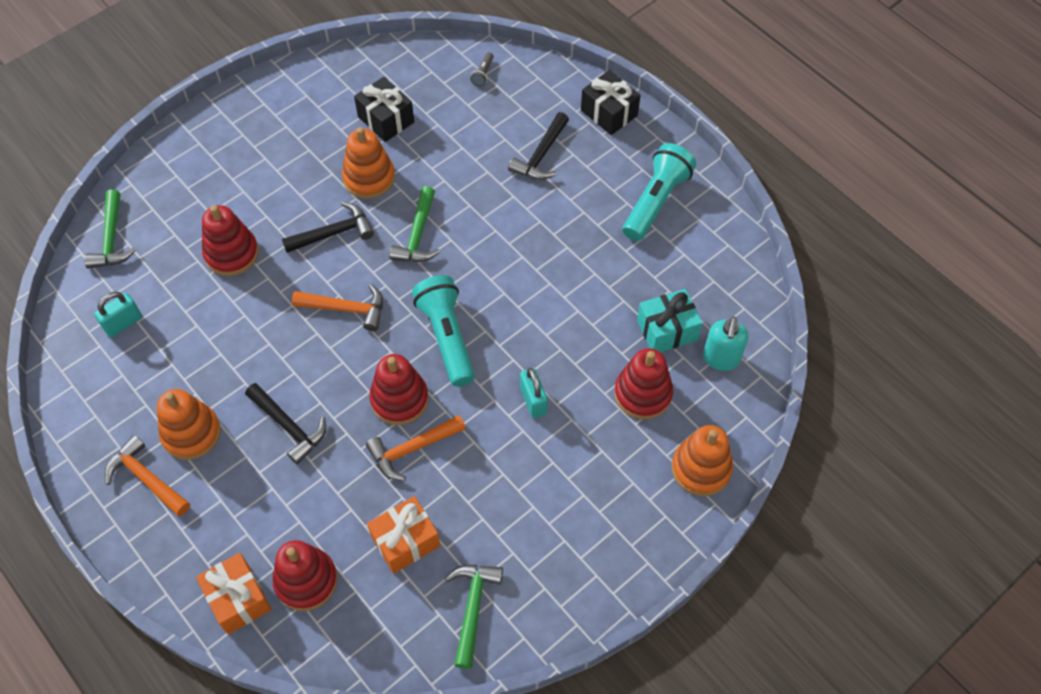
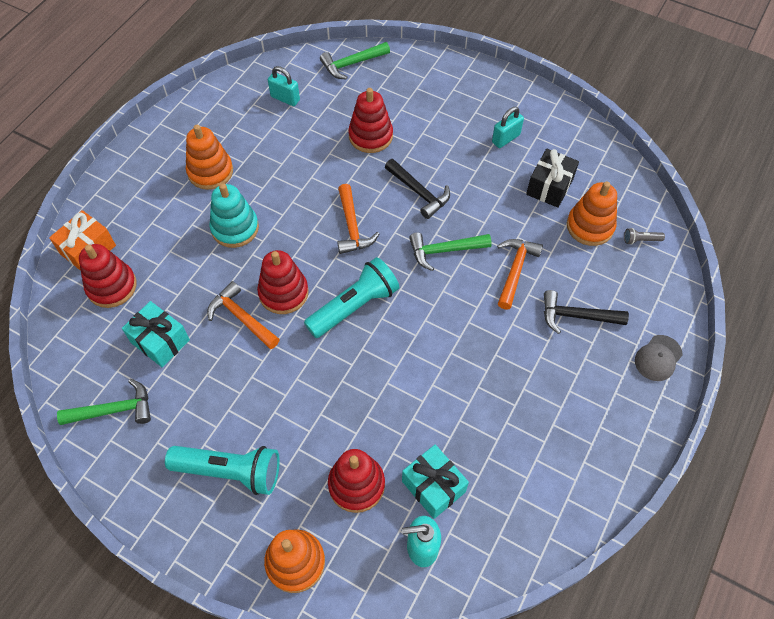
camera: 70 degrees right, 0 degrees up
orange hammer [105,435,190,516] -> orange hammer moved to [497,239,543,310]
black hammer [245,383,326,465] -> turquoise stacking toy [209,183,259,248]
orange stacking toy [342,127,395,199] -> orange stacking toy moved to [567,181,617,246]
orange gift [367,496,440,574] -> turquoise gift [122,301,190,367]
turquoise padlock [520,368,548,418] -> turquoise padlock moved to [492,107,524,148]
black gift [581,70,641,135] -> grey cap [635,335,683,381]
turquoise flashlight [623,143,696,241] -> turquoise flashlight moved to [165,446,280,495]

